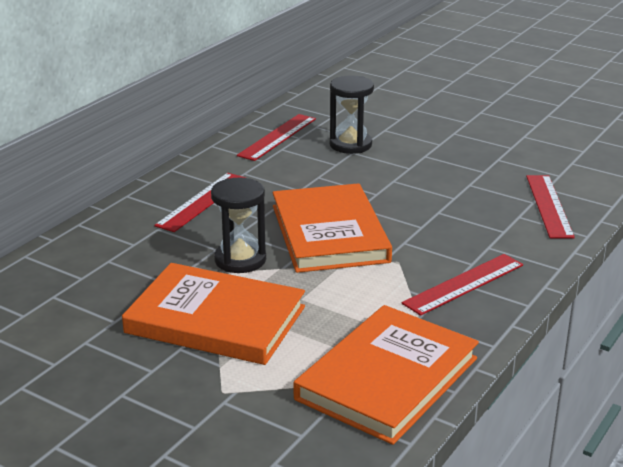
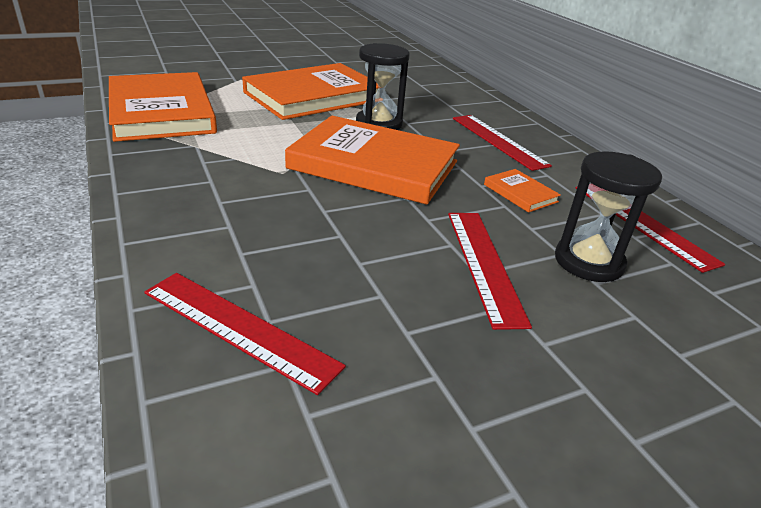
camera: 120 degrees right, 5 degrees up
red ruler [402,254,523,316] -> red ruler moved to [448,213,532,330]
none -> orange book [484,169,561,213]

